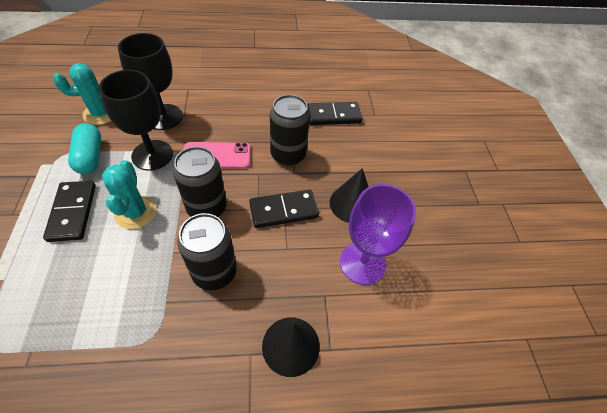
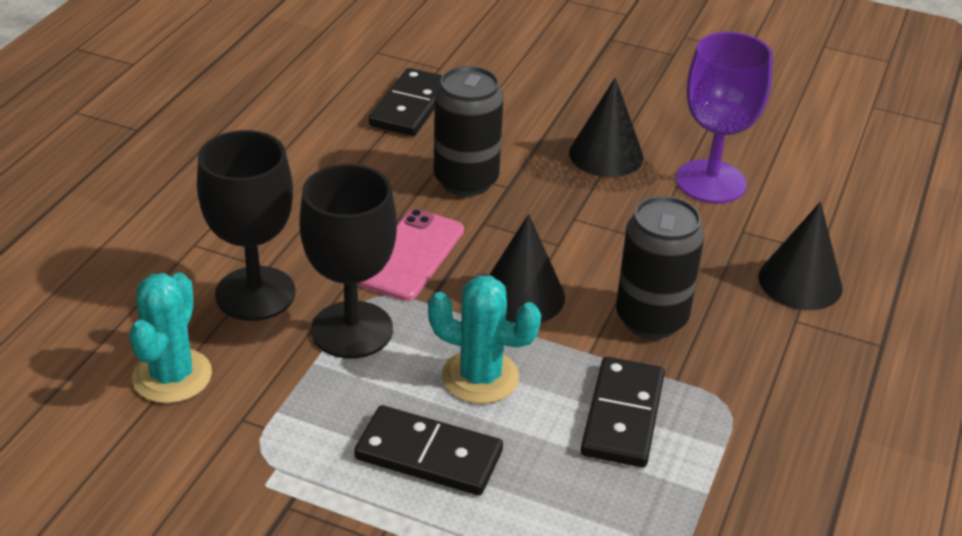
camera: 60 degrees left, 15 degrees down
turquoise capsule [68,123,101,174] -> none
black can [173,146,227,217] -> black cone [489,214,565,323]
black domino [249,190,319,228] -> black domino moved to [581,357,665,467]

